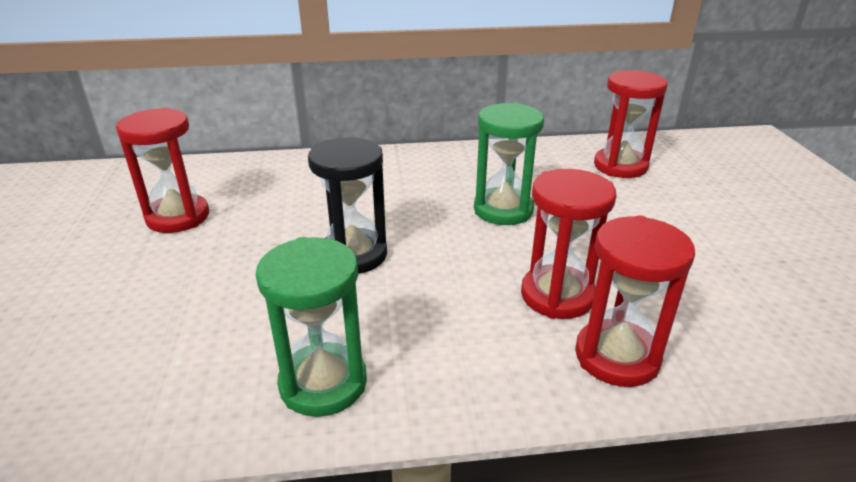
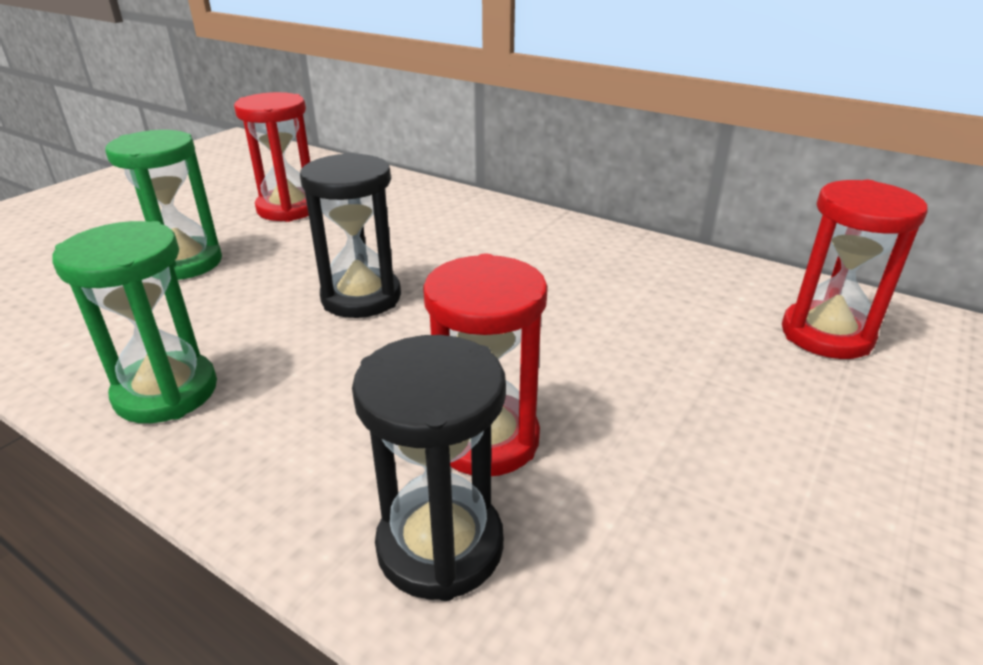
camera: 40 degrees right, 0 degrees up
green hourglass [474,103,544,225] -> green hourglass moved to [105,130,222,280]
red hourglass [575,215,695,387] -> black hourglass [352,335,506,601]

